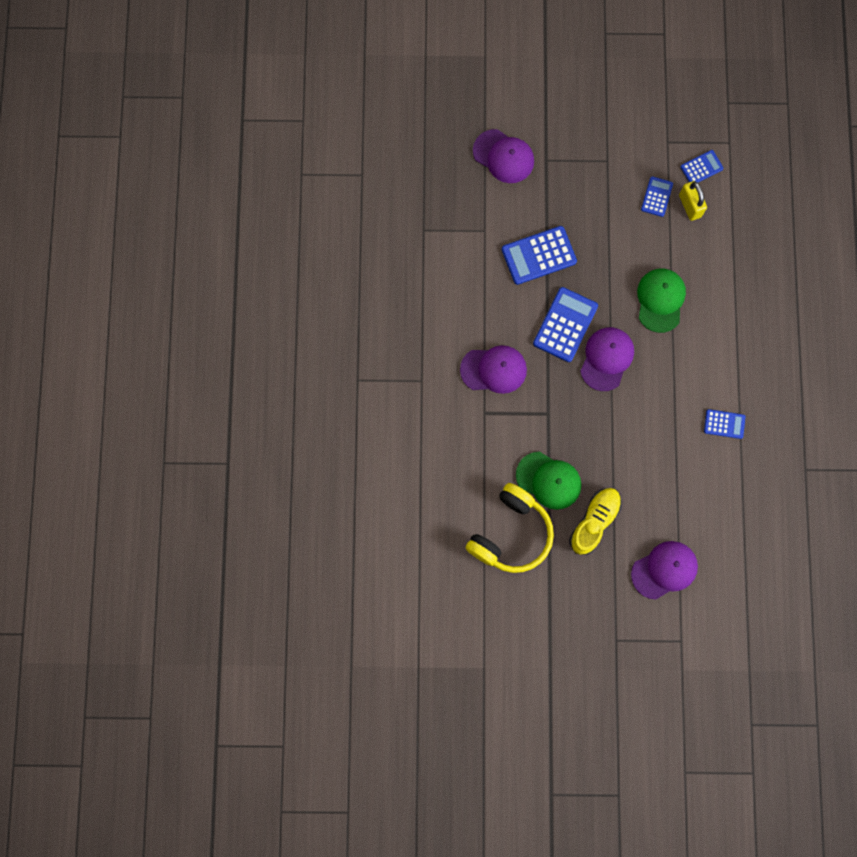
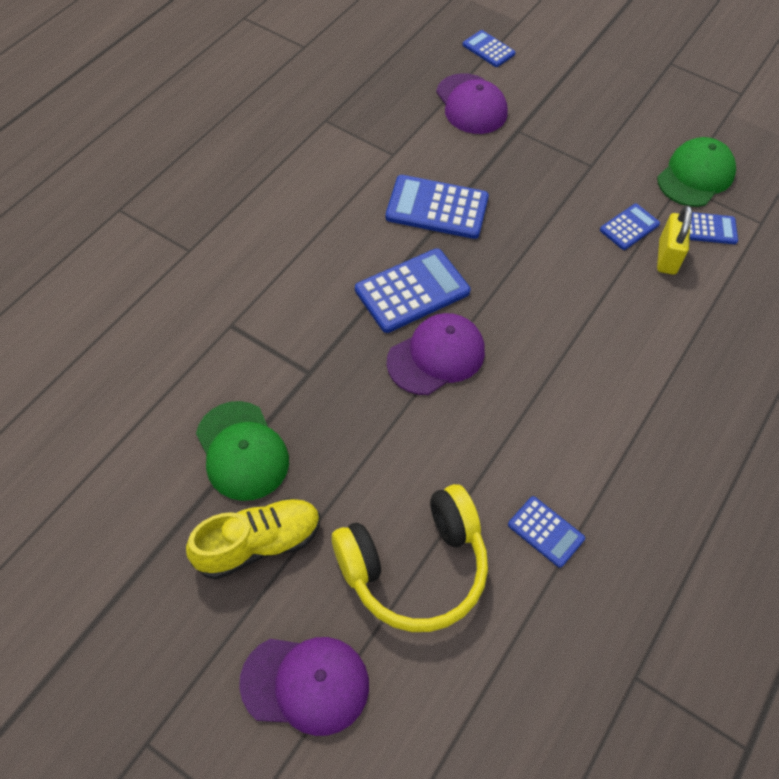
camera: 30 degrees right, 20 degrees down
purple cap [460,345,527,394] -> none
yellow headphones [466,483,554,573] -> yellow headphones moved to [332,484,488,632]
green cap [637,269,686,333] -> green cap moved to [657,137,736,207]
none -> blue calculator [463,30,515,67]

